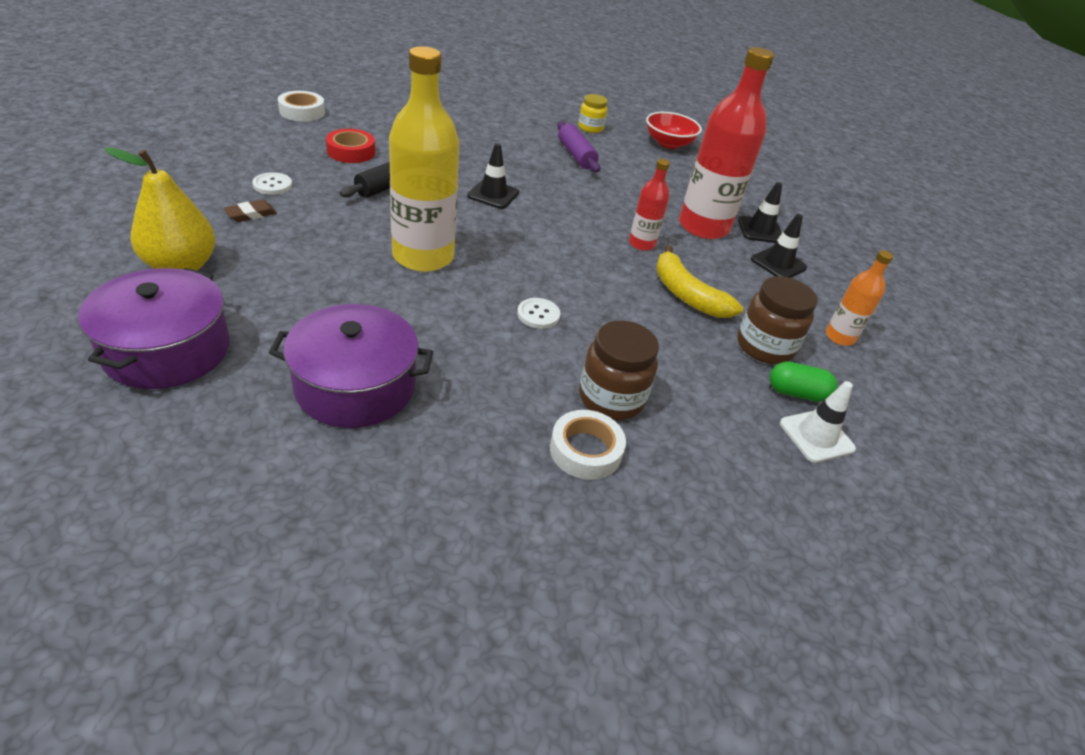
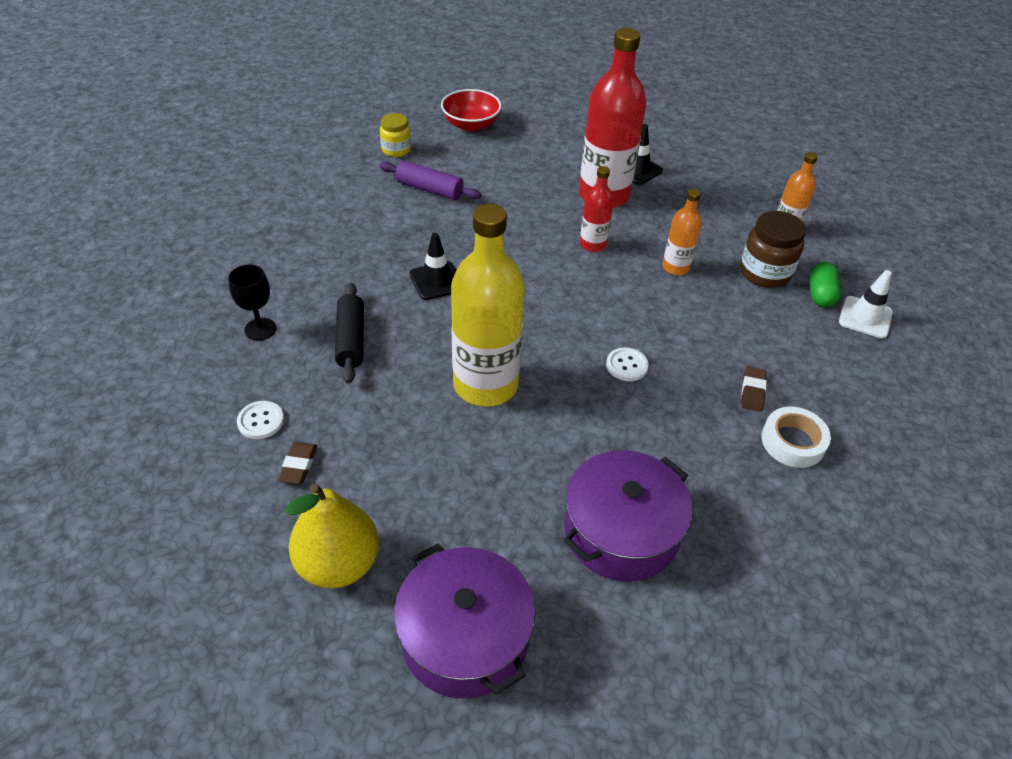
camera: 40 degrees left, 5 degrees up
white tape [278,91,325,122] -> none
red tape [326,129,375,163] -> black goblet [228,264,276,340]
brown jar [579,320,659,420] -> brown eraser [741,366,767,412]
yellow banana [656,245,743,318] -> orange bottle [662,189,702,275]
black traffic cone [751,214,807,278] -> none
green capsule [770,362,837,402] -> green capsule turned 45 degrees counterclockwise [810,262,841,307]

